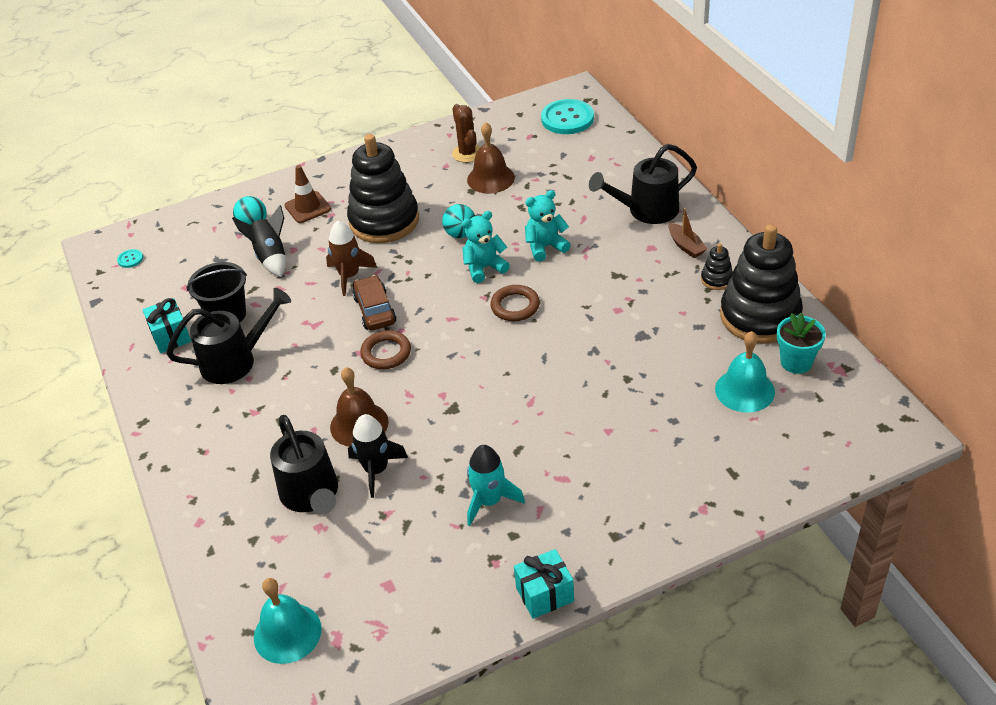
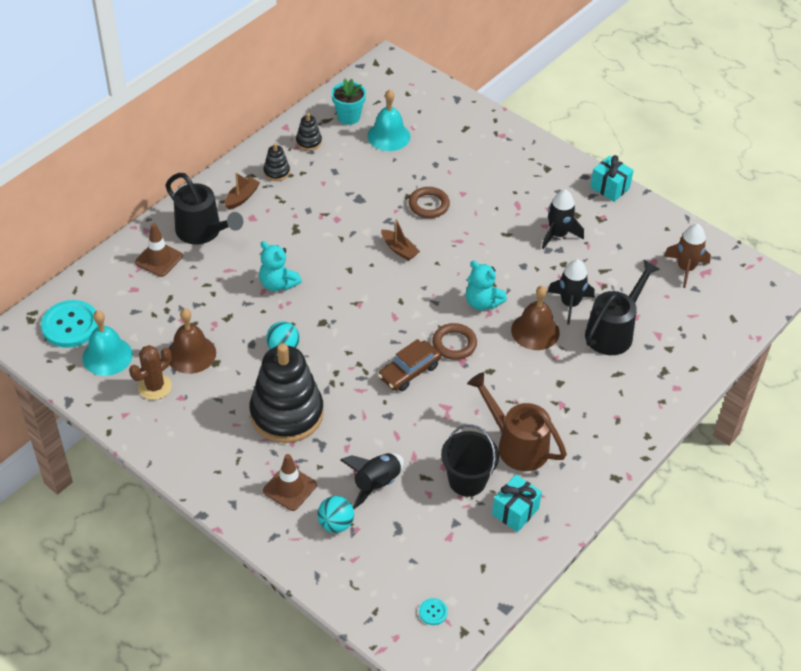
camera: 120 degrees left, 5 degrees up
black watering can [166,288,291,384] -> brown watering can [467,372,567,471]
turquoise bell [254,578,322,664] -> turquoise bell moved to [82,310,133,376]
brown rocket [326,221,377,296] -> brown rocket moved to [664,224,711,288]
turquoise teddy bear [462,211,510,283] -> turquoise teddy bear moved to [466,261,507,310]
turquoise rocket [467,445,525,526] -> black rocket [542,190,584,249]
brown ring [490,285,540,321] -> brown ring moved to [409,187,450,218]
black stacking toy [720,224,803,344] -> black stacking toy [296,113,322,151], size x0.41
none -> brown traffic cone [135,223,183,277]
none -> brown boat [381,219,420,261]

